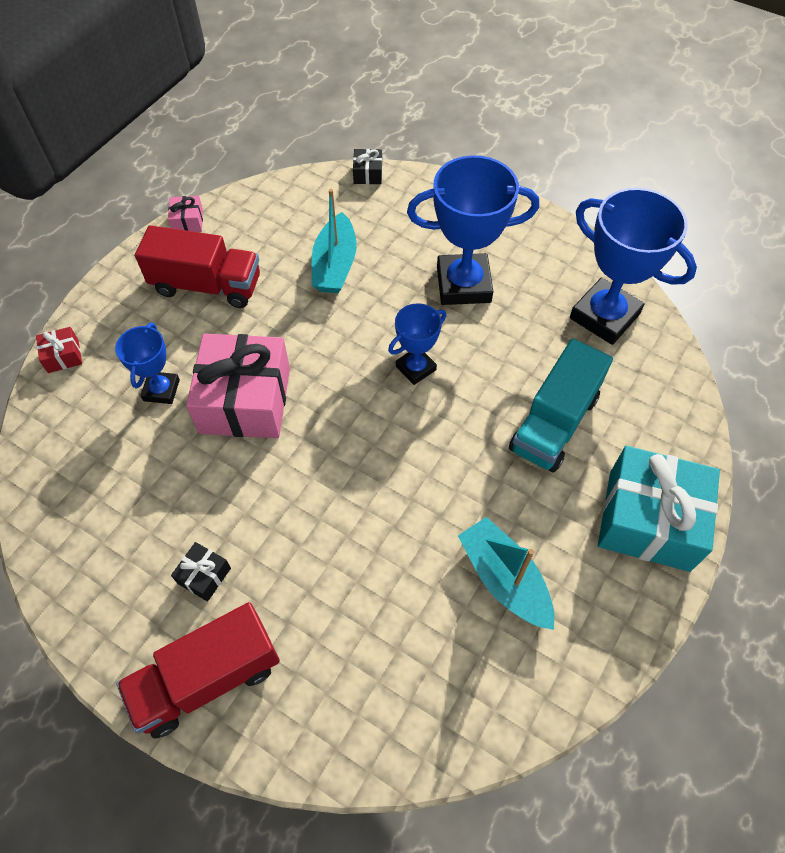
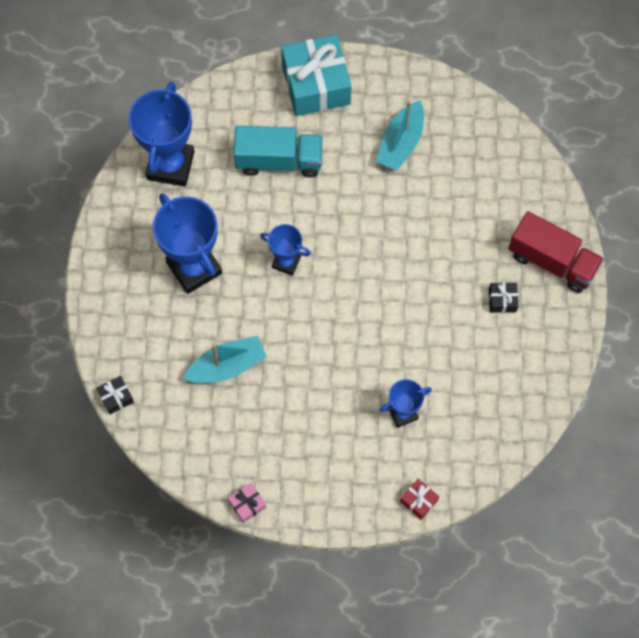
camera: 120 degrees left, 10 degrees up
red truck [135,225,260,308] -> none
pink gift [186,333,290,438] -> none

